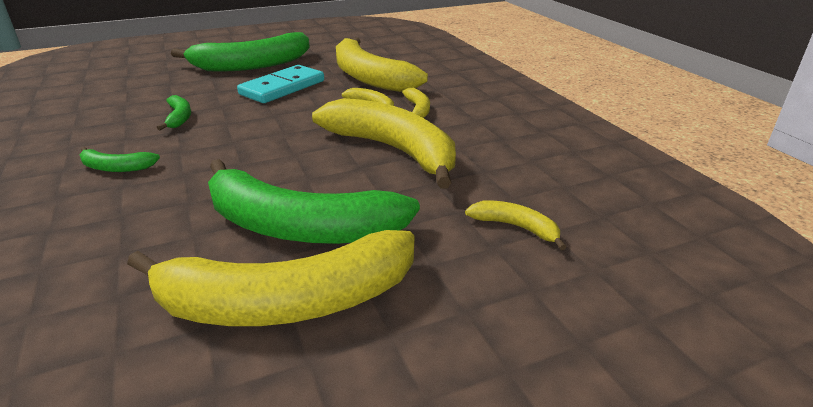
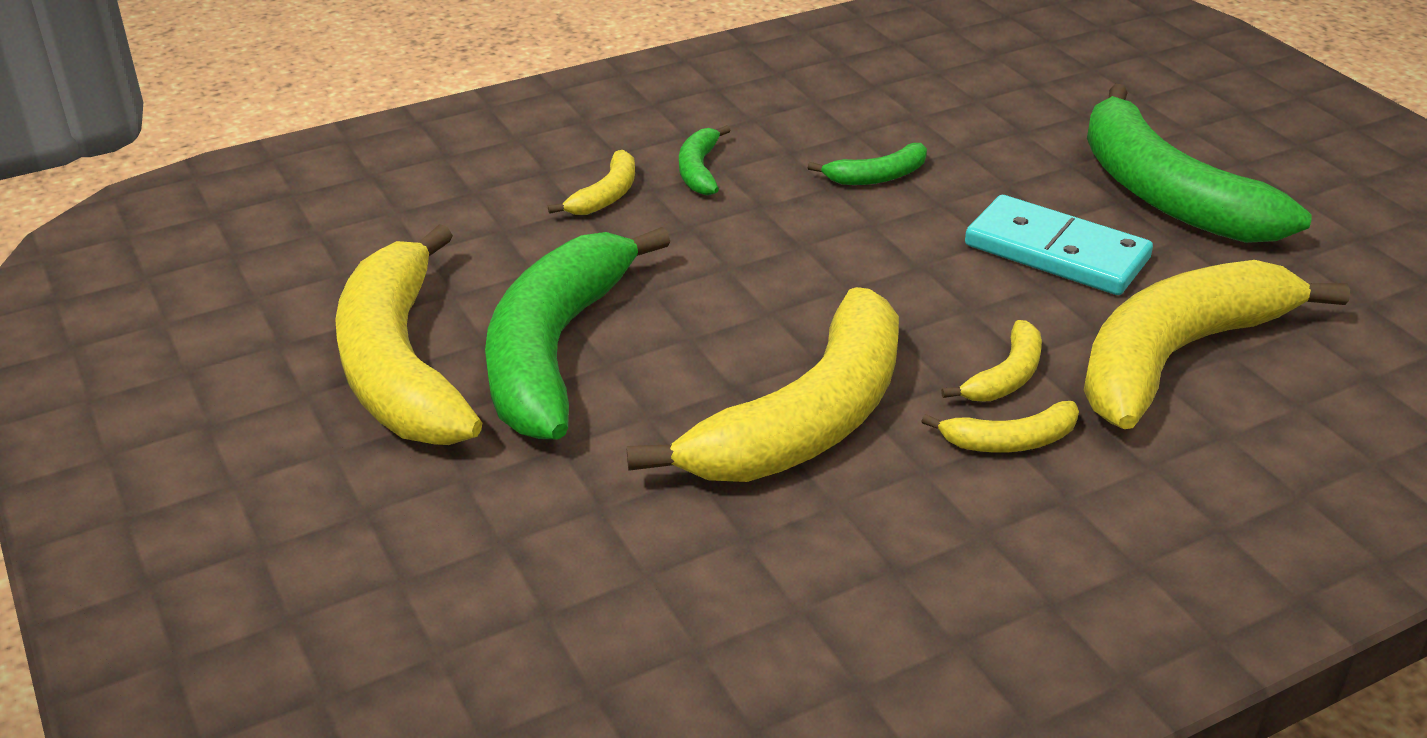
camera: 85 degrees right, 5 degrees up
yellow banana [465,201,566,250] -> yellow banana moved to [548,150,635,215]

